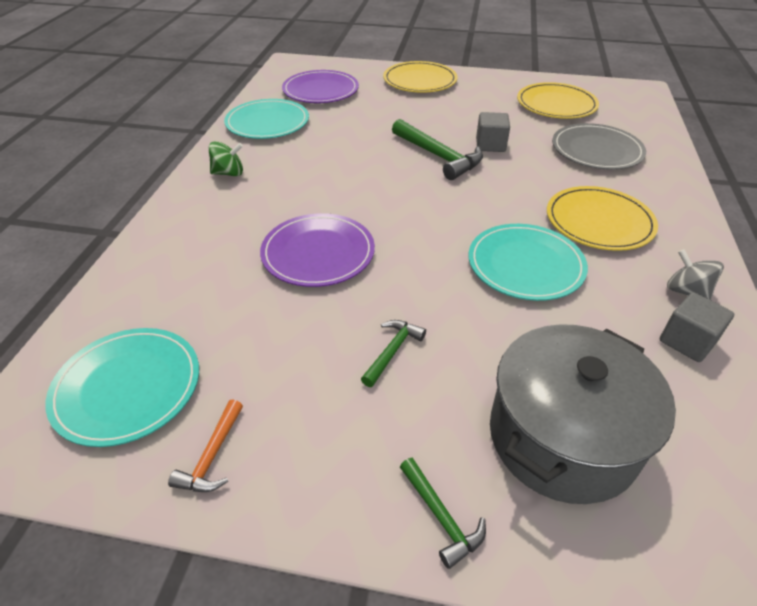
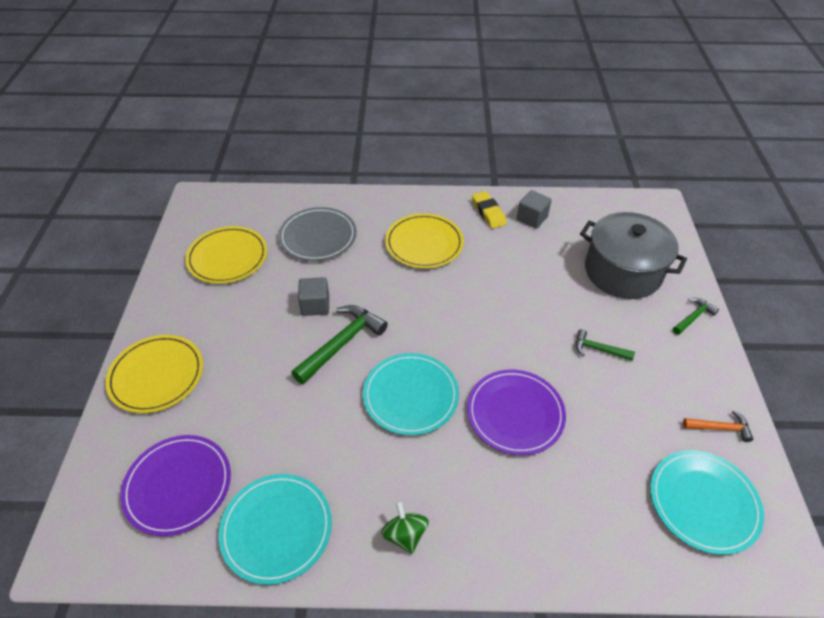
camera: 100 degrees left, 5 degrees up
turquoise plate [469,224,588,301] -> turquoise plate moved to [363,353,459,436]
grey spinning top [667,249,724,300] -> yellow eraser [472,191,507,229]

